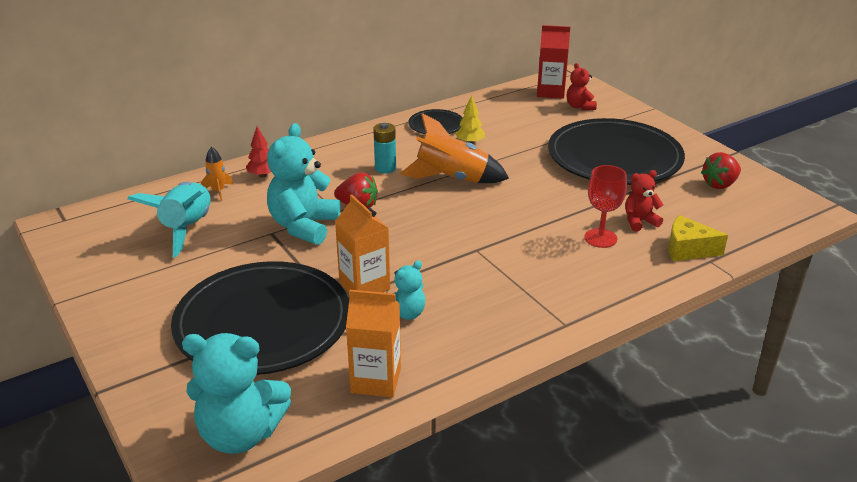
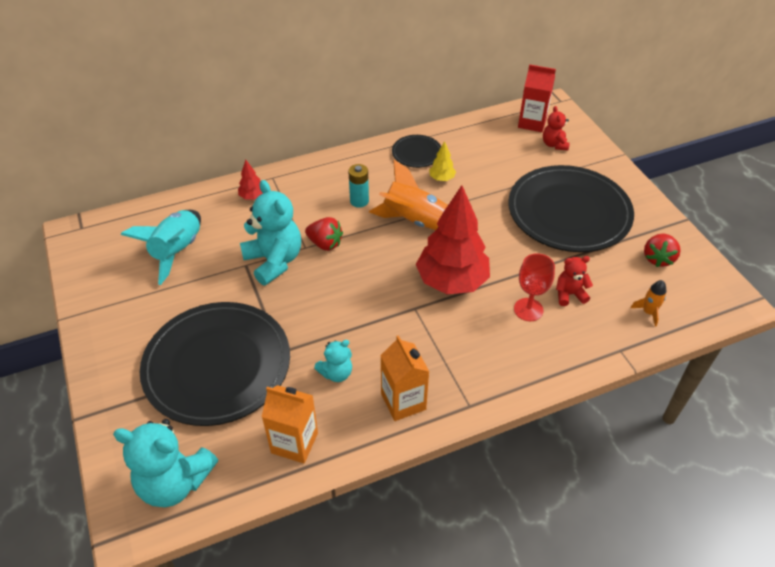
camera: 10 degrees right, 15 degrees up
orange rocket [201,147,233,201] -> orange rocket moved to [631,280,666,327]
turquoise teddy bear [267,123,341,245] -> turquoise teddy bear turned 120 degrees clockwise [240,180,301,286]
orange carton [335,195,390,293] -> orange carton moved to [380,335,429,421]
yellow cheese [668,215,728,261] -> none
red strawberry [701,152,741,189] -> red strawberry turned 45 degrees counterclockwise [644,233,681,267]
none -> red tree [416,185,490,294]

